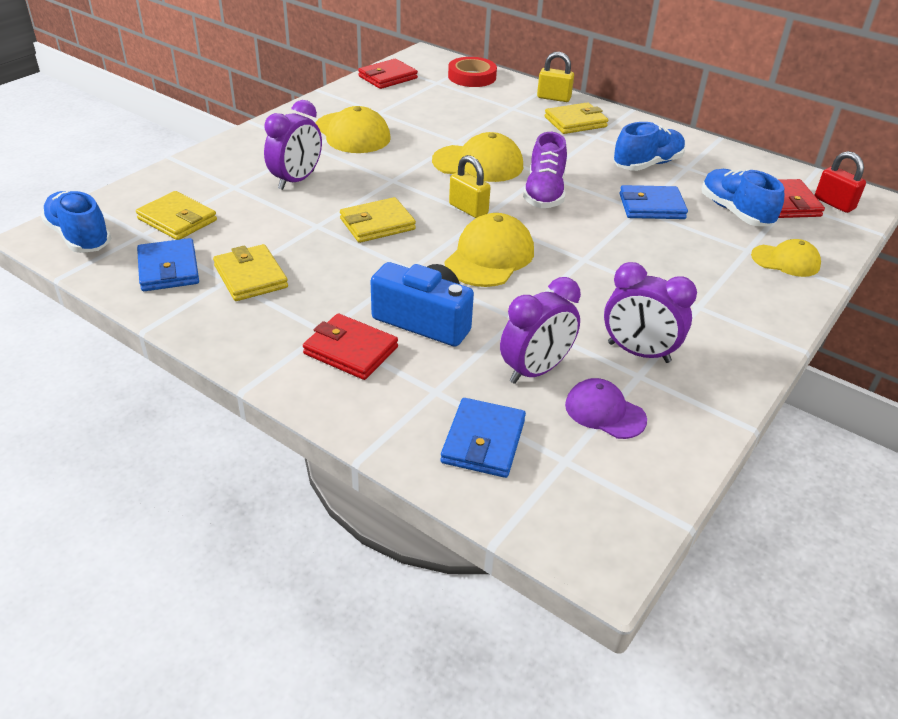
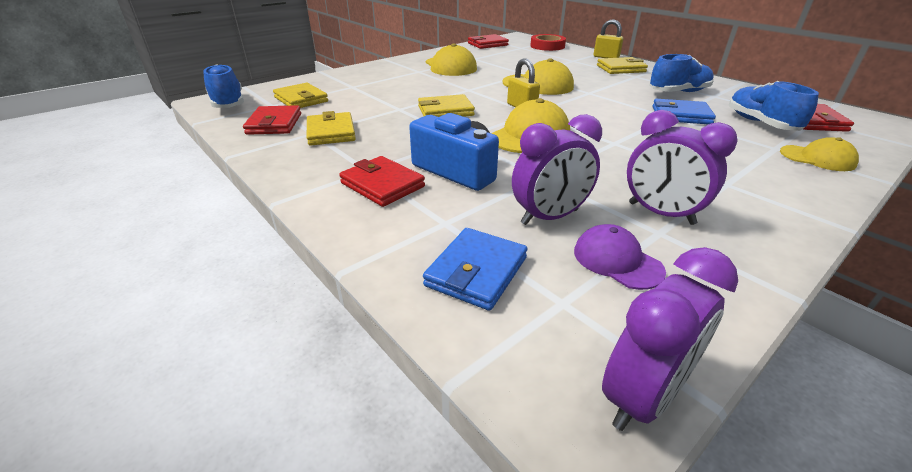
camera: 15 degrees right, 5 degrees down
blue wallet [137,238,199,291] -> red wallet [243,105,301,135]
purple clock [264,100,322,190] -> purple clock moved to [602,247,738,431]
purple shoe [523,132,567,208] -> none
red padlock [815,151,866,213] -> none

